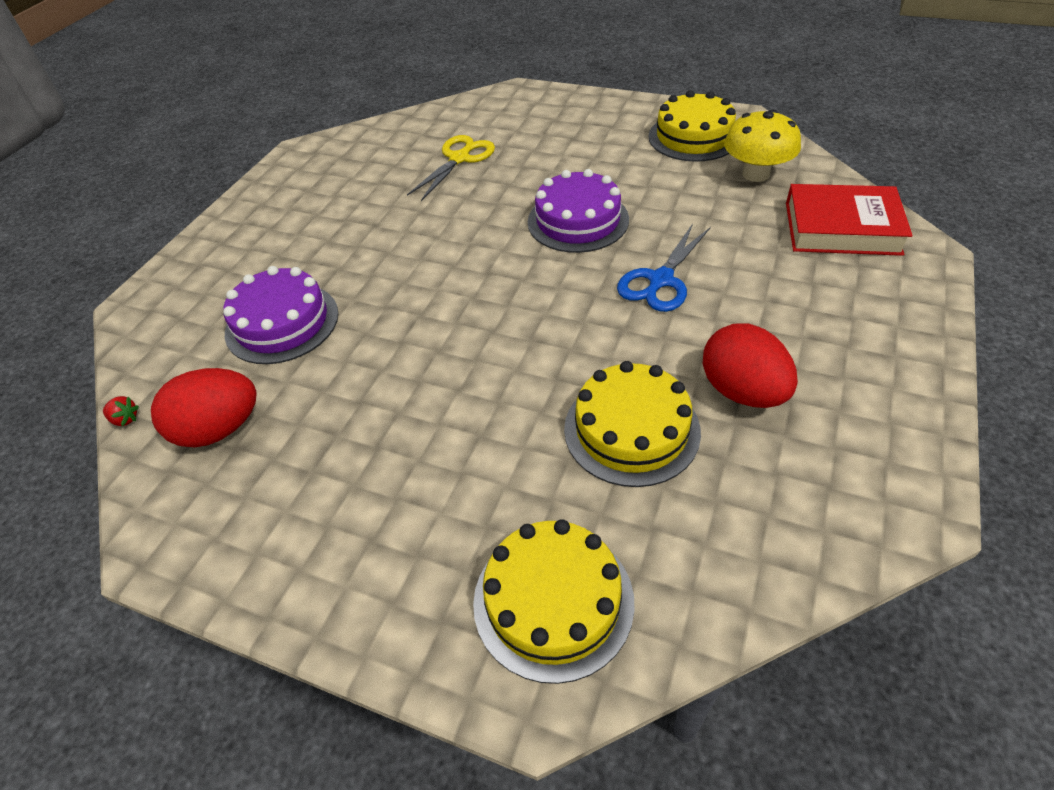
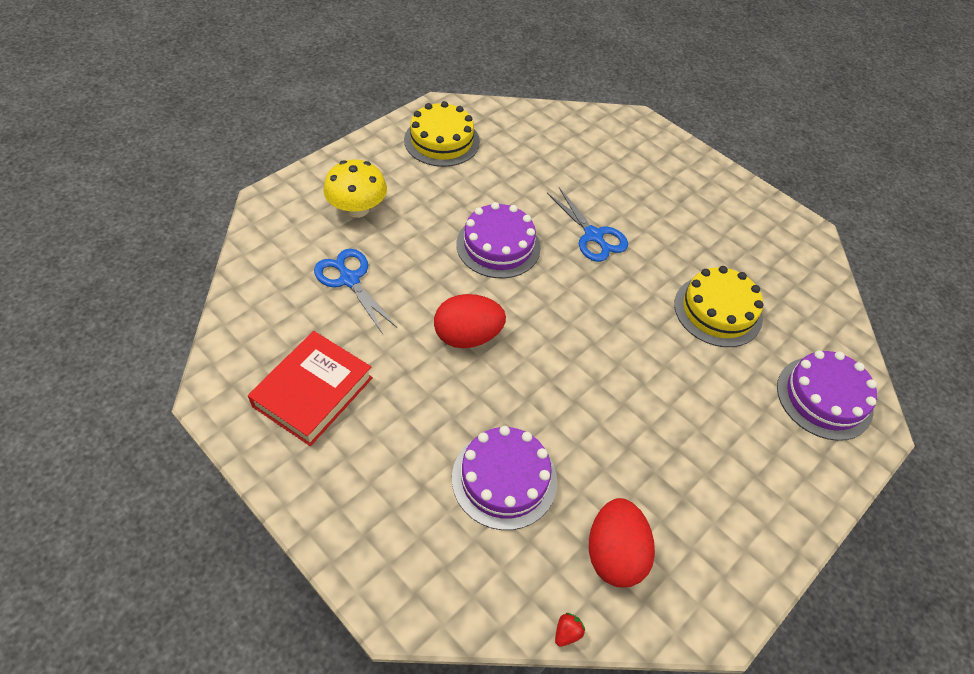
camera: 75 degrees left, 5 degrees up
yellow scissors [407,135,495,201] -> blue scissors [314,249,397,334]
yellow cake [473,519,635,684] -> purple cake [777,350,877,441]
red egg [703,323,798,408] -> red egg moved to [434,294,506,348]
yellow mushroom [724,109,801,182] -> yellow mushroom moved to [323,160,387,218]
red book [786,184,913,256] -> red book moved to [248,331,373,446]

